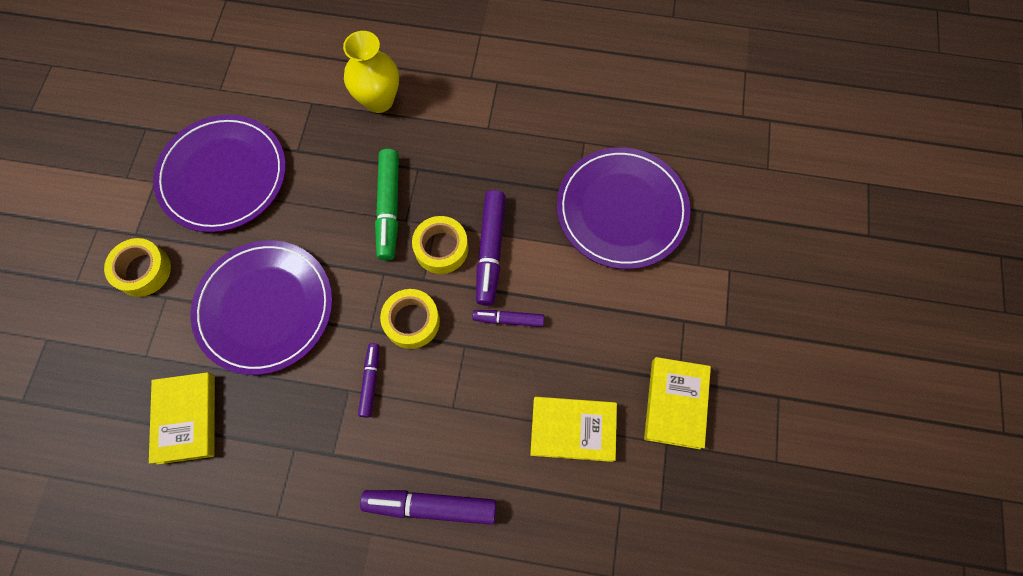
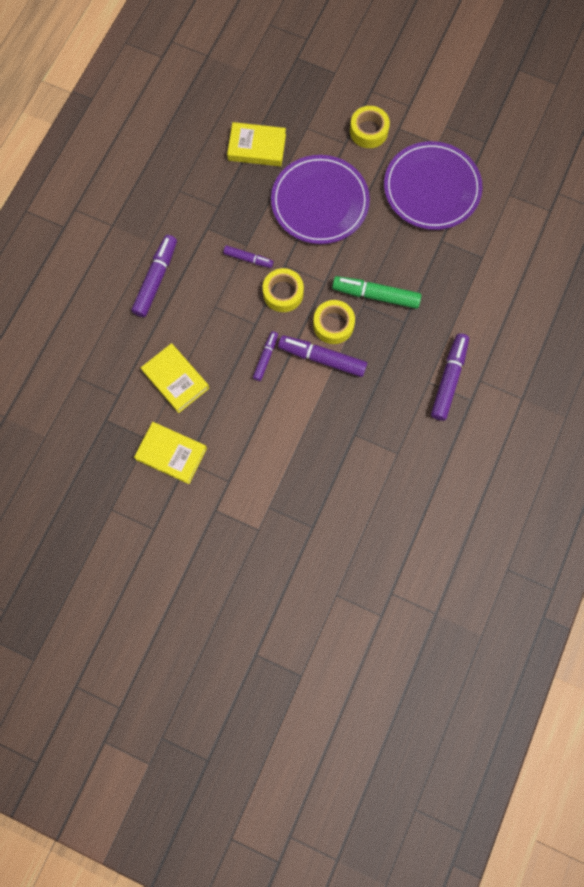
camera: 105 degrees right, 5 degrees up
yellow vase [343,31,399,113] -> none
yellow book [530,397,617,462] -> yellow book turned 60 degrees counterclockwise [141,343,209,413]
purple plate [557,147,690,269] -> none
none -> purple marker [431,333,469,421]

